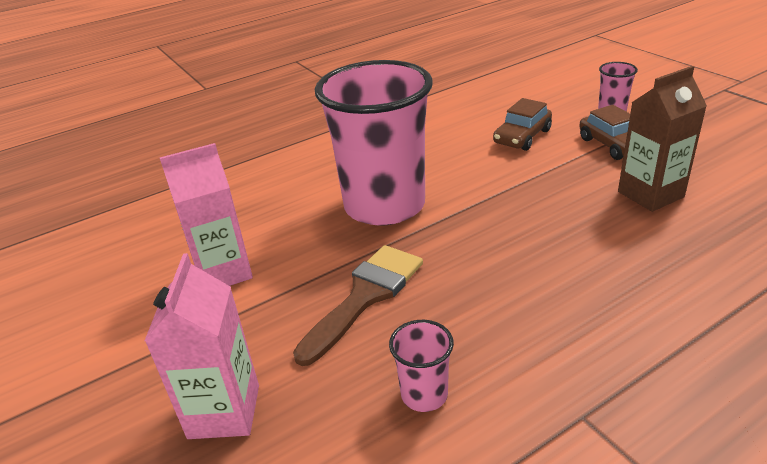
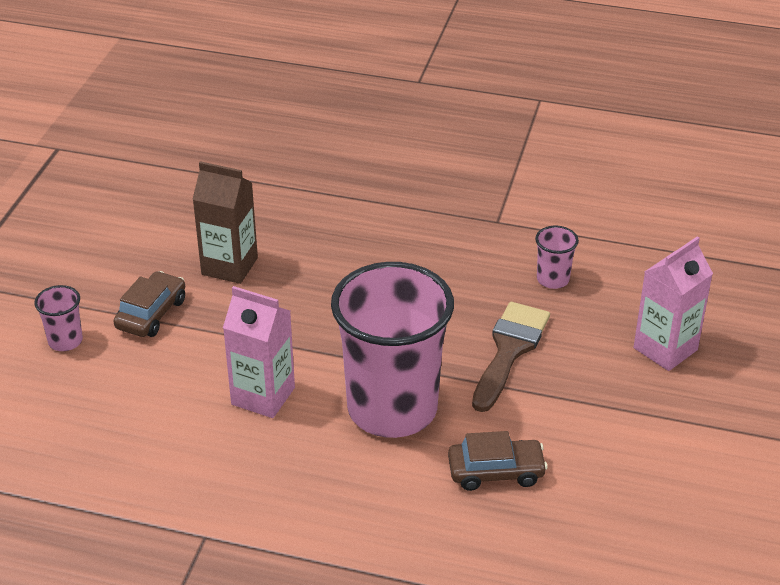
camera: 135 degrees left, 5 degrees up
pink carton [160,143,253,286] -> pink carton moved to [223,286,295,418]
brown brush [293,245,423,366] -> brown brush turned 120 degrees clockwise [472,302,550,412]
brown car [493,98,552,151] -> brown car moved to [448,431,548,491]

